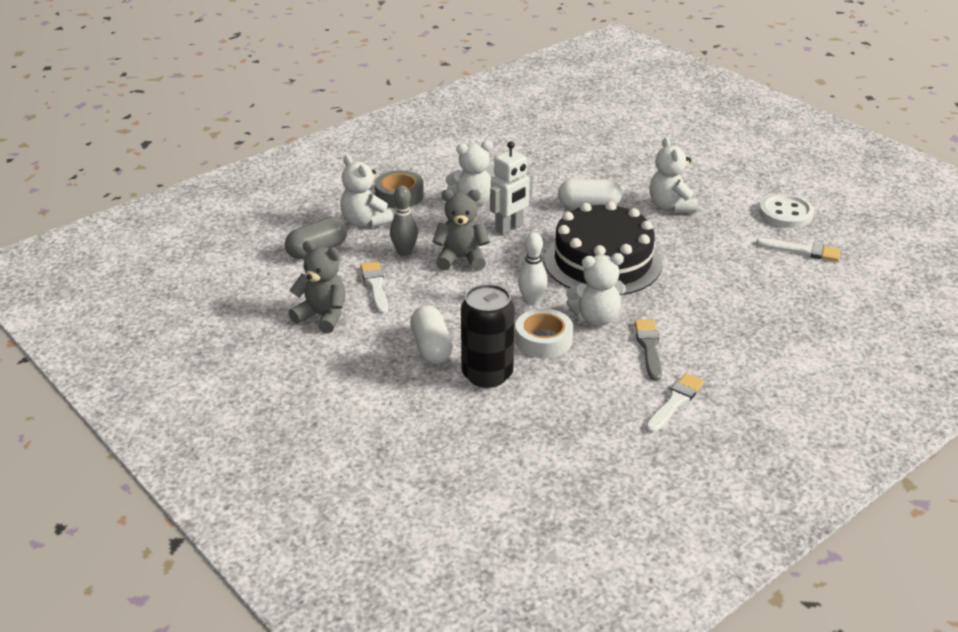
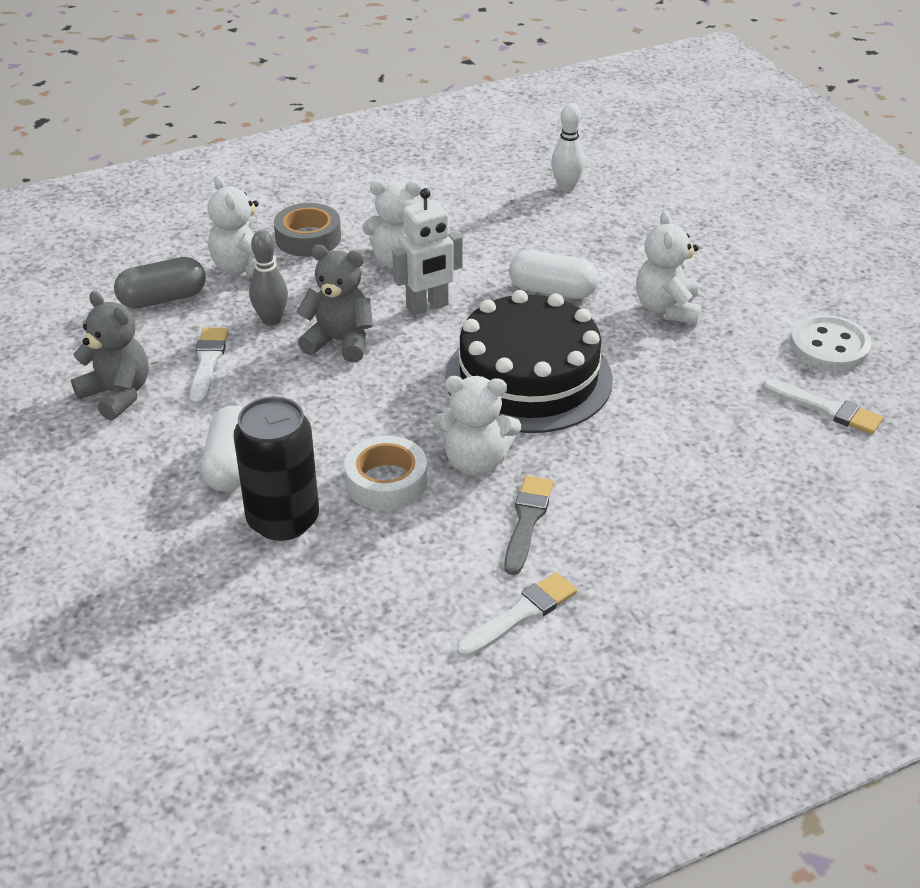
camera: 15 degrees right, 5 degrees up
white bowling pin [518,232,548,306] -> white bowling pin moved to [551,103,585,191]

